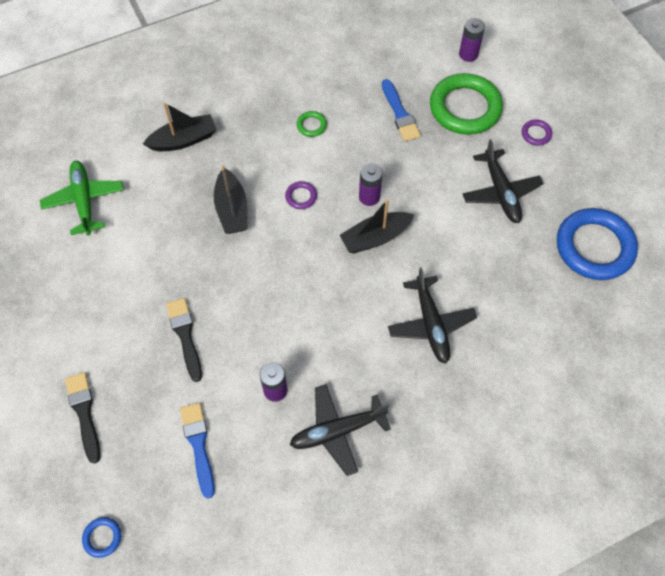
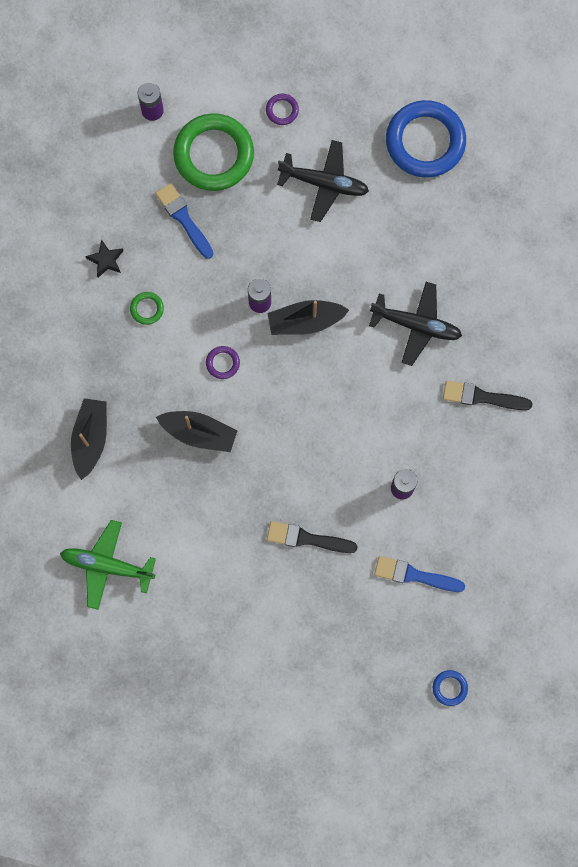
camera: 60 degrees left, 15 degrees up
black brush [65,372,101,464] -> black brush moved to [443,380,533,410]
black plane [290,384,391,476] -> none
black boat [340,199,414,253] -> black boat turned 75 degrees clockwise [267,300,349,335]
blue brush [382,79,421,142] -> blue brush turned 135 degrees counterclockwise [156,183,213,259]
none -> black star [85,239,124,278]

